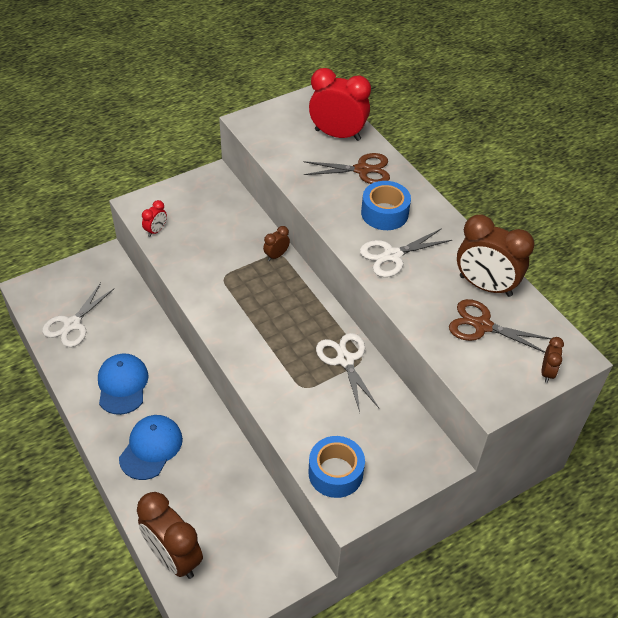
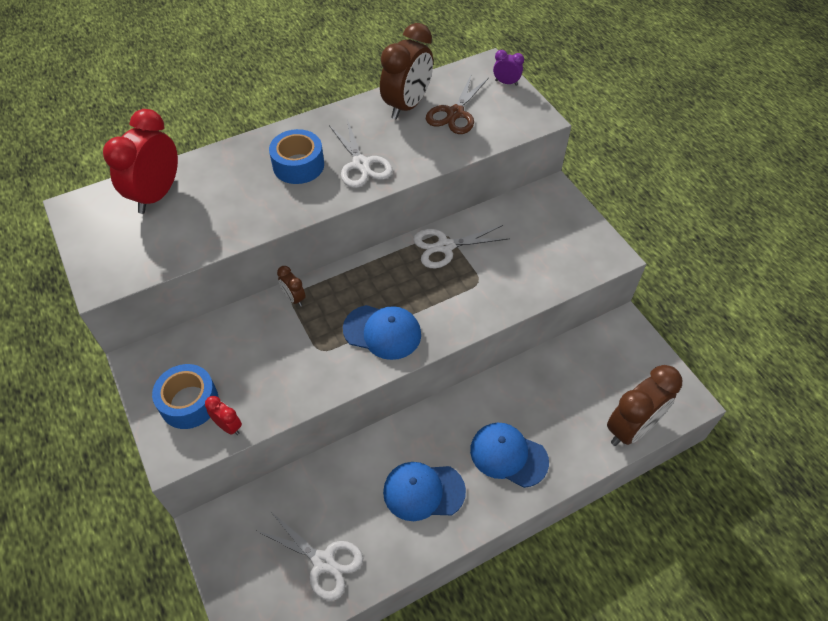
camera: 85 degrees left, 5 degrees up
brown scissors [303,153,390,184] -> none
blue tape [309,436,365,498] -> blue tape moved to [152,364,219,429]
brown clock [542,337,564,383] -> purple clock [493,50,524,86]
none -> blue cap [343,305,421,360]

